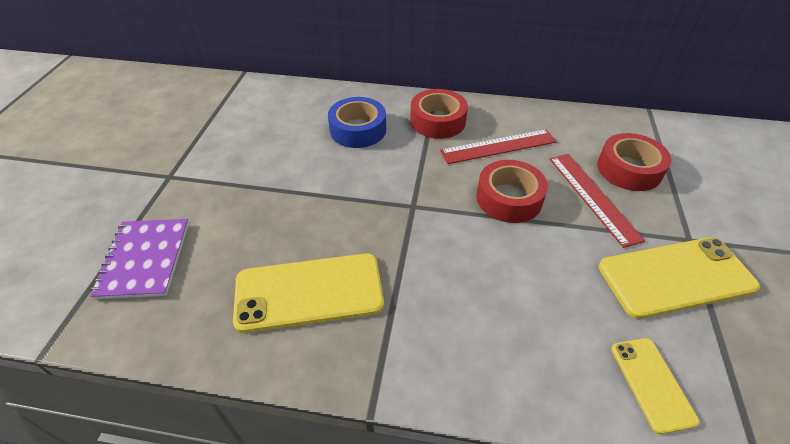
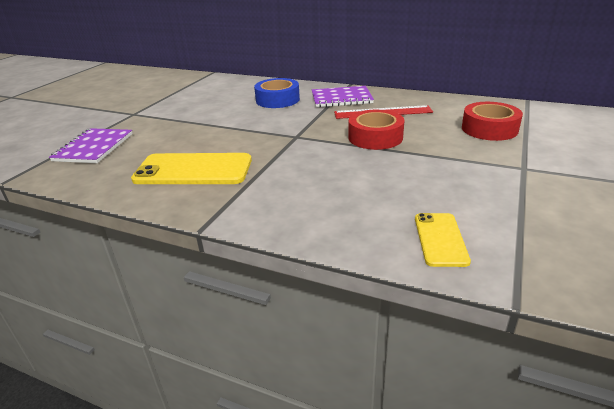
camera: 15 degrees right, 15 degrees down
red tape [410,89,468,139] -> purple notebook [312,86,374,107]
red ruler [550,154,645,248] -> none
yellow phone [598,237,760,319] -> none

